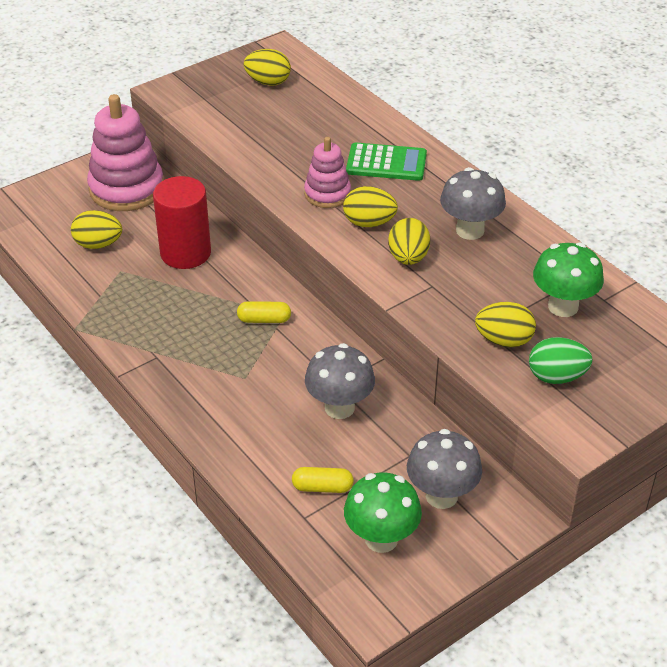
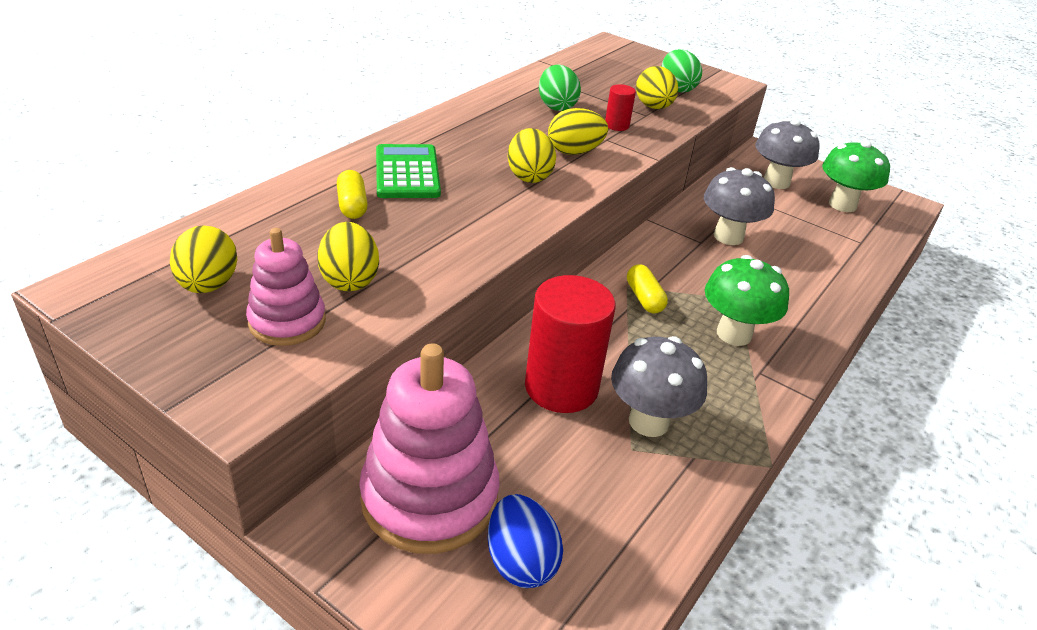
camera: 110 degrees left, 5 degrees down
yellow egg [71,210,122,249] -> yellow egg moved to [317,222,379,291]
yellow capsule [292,467,354,493] -> yellow capsule moved to [337,170,368,219]
pink stacking toy [304,137,351,208] -> pink stacking toy moved to [246,228,326,346]
grey mushroom [440,167,506,240] -> grey mushroom moved to [611,336,707,437]
green mushroom [533,242,604,317] -> green mushroom moved to [705,255,789,346]
none -> blue egg [488,494,563,588]
none -> green egg [539,64,581,111]
none -> red cylinder [605,84,636,131]

